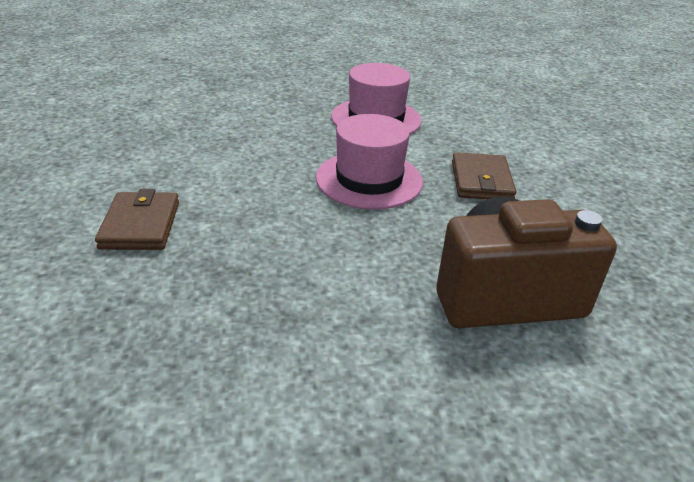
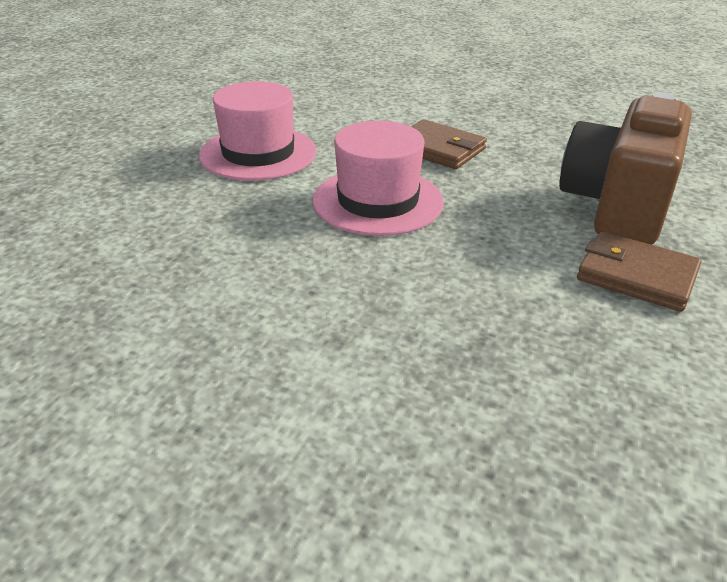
camera: 55 degrees left, 0 degrees up
brown wallet [95,189,179,250] -> brown wallet moved to [577,231,701,312]

